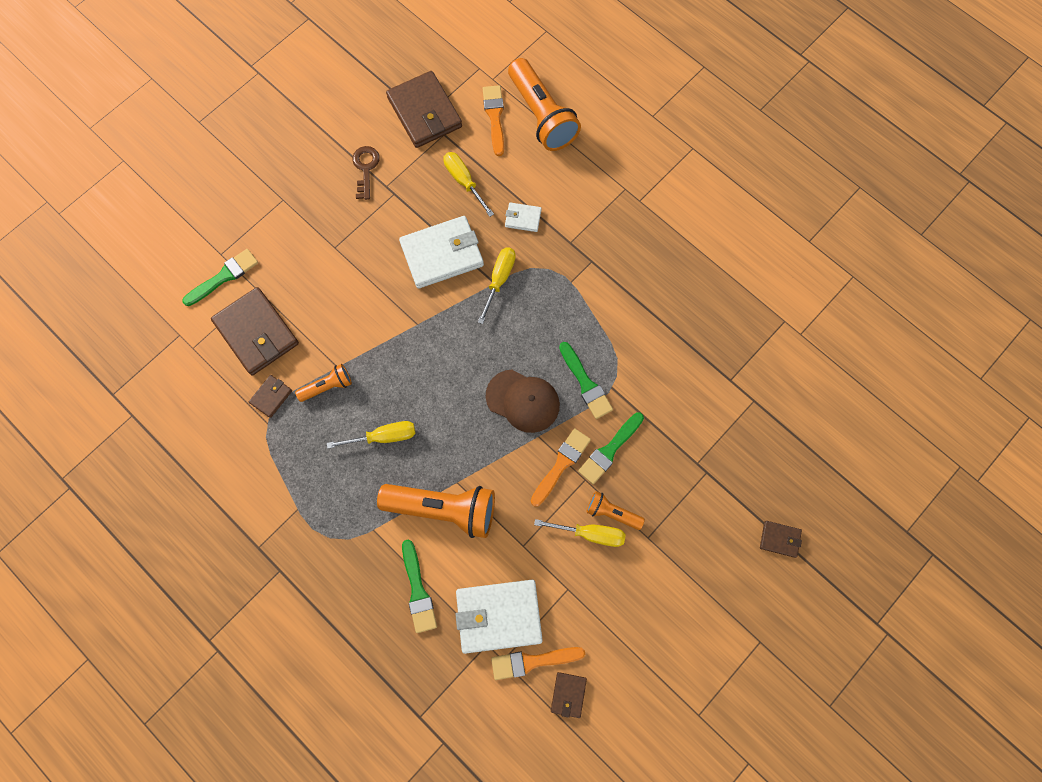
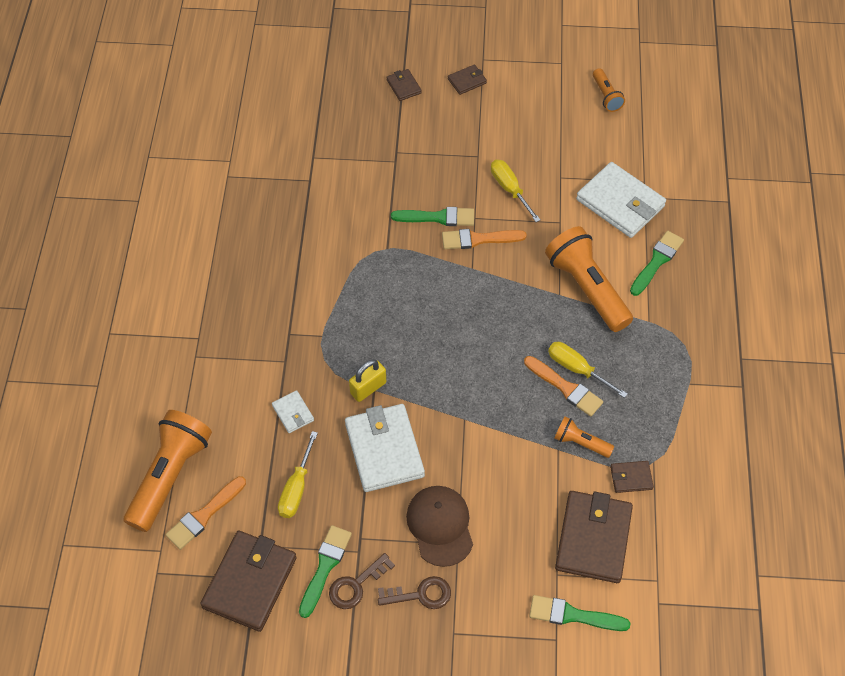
camera: 130 degrees left, 15 degrees down
white wallet [399,216,484,289] -> white wallet turned 45 degrees clockwise [345,404,425,492]
yellow screwdriver [478,247,516,324] -> yellow padlock [349,359,386,402]
brown cap [486,369,560,433] -> brown cap moved to [406,486,473,567]
orange brush [491,647,585,680] -> orange brush moved to [524,356,603,416]
brown wallet [551,672,587,718] -> brown wallet moved to [448,64,487,95]
green brush [559,342,613,419] -> green brush moved to [299,525,352,618]
orange flashlight [586,491,645,530] -> orange flashlight moved to [593,68,625,112]
none -> brown key [378,576,451,609]

